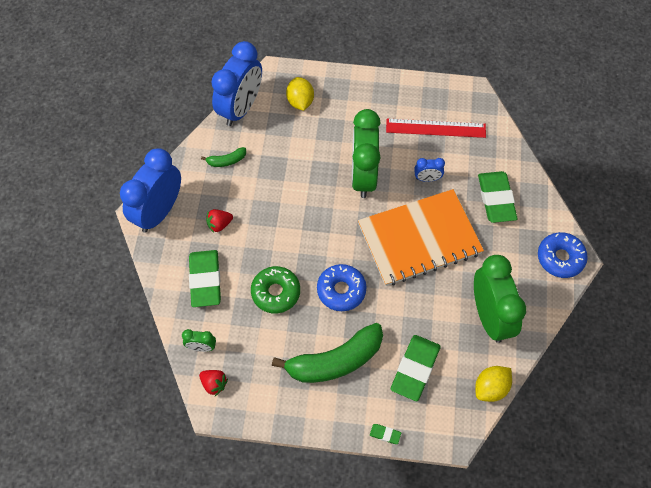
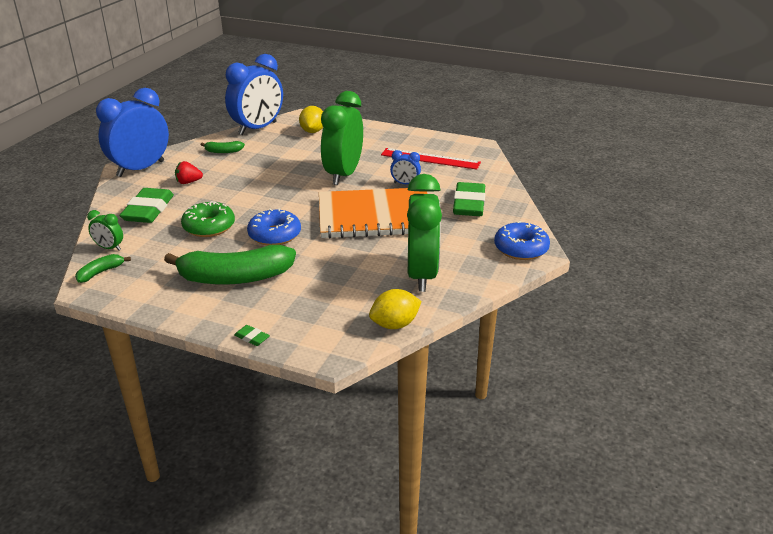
camera: 15 degrees right, 30 degrees down
red strawberry [199,370,228,396] -> green banana [75,254,131,283]
green eraser [391,335,441,401] -> none

